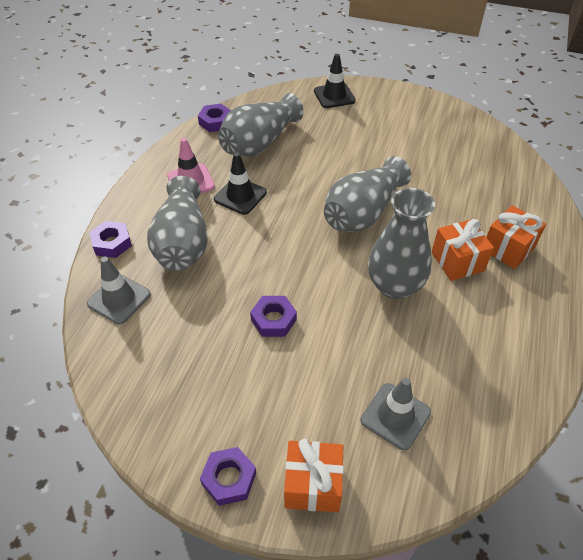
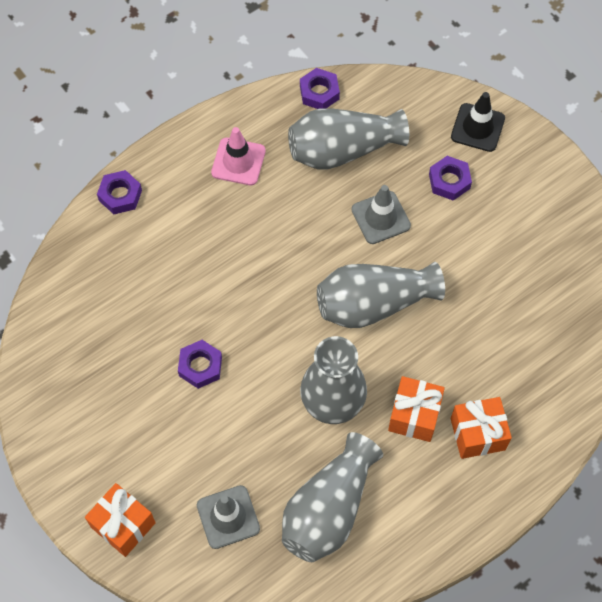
camera: 35 degrees right, 15 degrees up
grey traffic cone [87,257,151,324] -> grey traffic cone moved to [351,185,411,244]
grey vase [147,176,208,271] -> grey vase moved to [282,432,383,562]
purple nut [200,447,256,506] -> purple nut moved to [429,156,472,201]
black traffic cone [214,152,267,215] -> none

